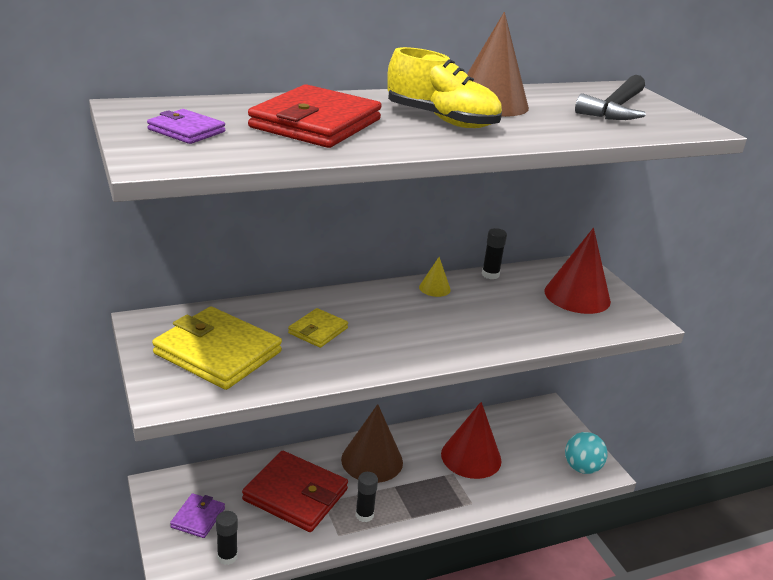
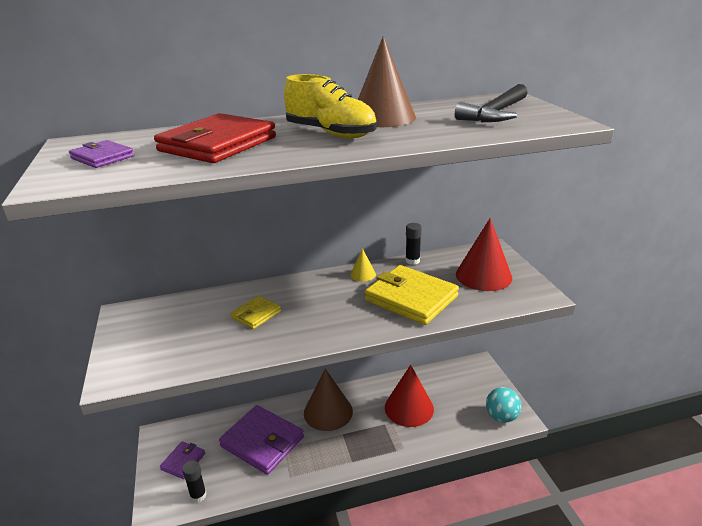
camera: 10 degrees right, 0 degrees up
yellow wallet [152,307,282,390] -> yellow wallet moved to [365,265,459,325]
red wallet [242,451,348,532] -> purple wallet [219,405,304,475]
black glue stick [355,472,378,522] -> none

